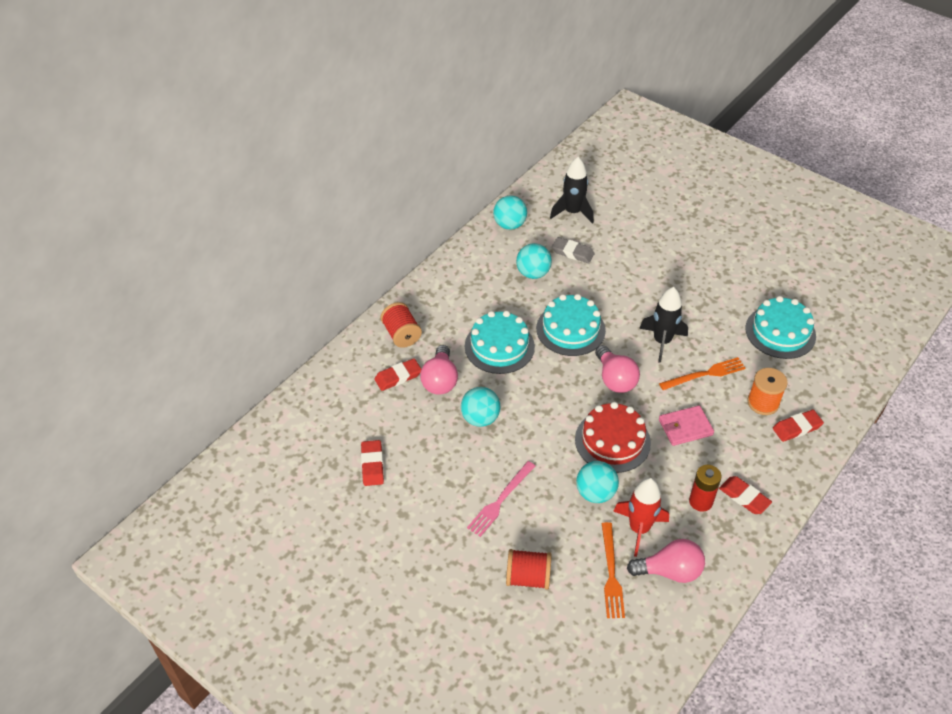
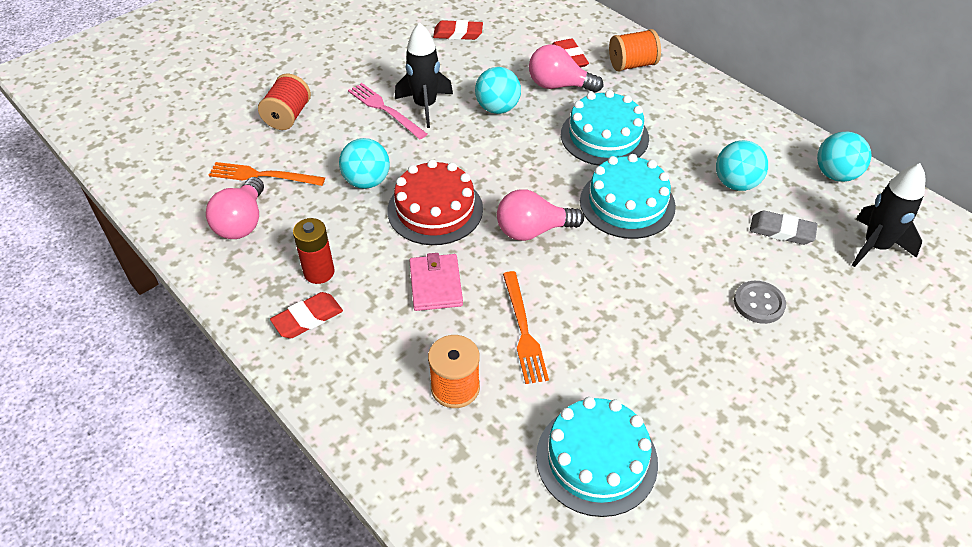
camera: 100 degrees right, 0 degrees up
red spool [381,302,422,348] -> orange spool [609,29,661,72]
grey eraser [552,237,595,263] -> grey eraser turned 75 degrees clockwise [750,211,818,245]
red rocket [613,478,669,557] -> none
black rocket [639,287,688,363] -> black rocket moved to [395,22,453,128]
red eraser [773,410,824,442] -> none
none -> grey button [734,281,786,324]

